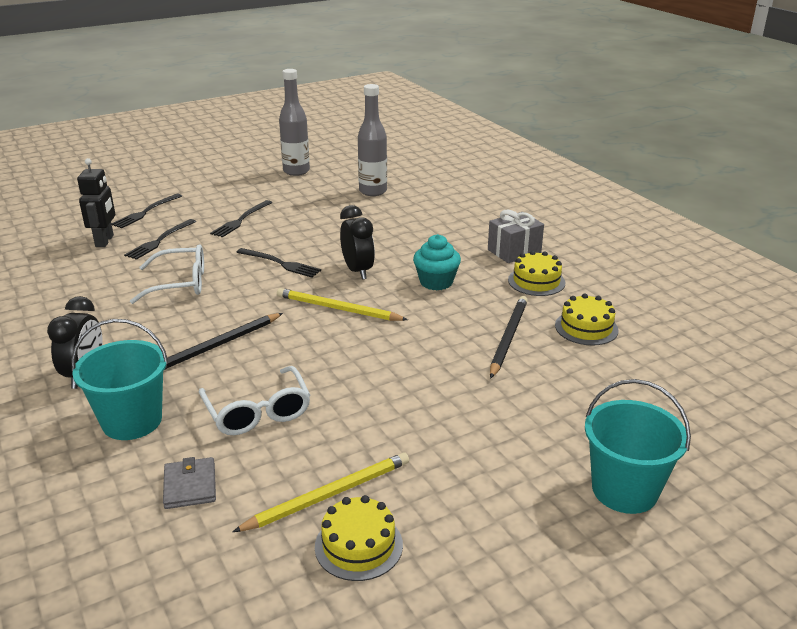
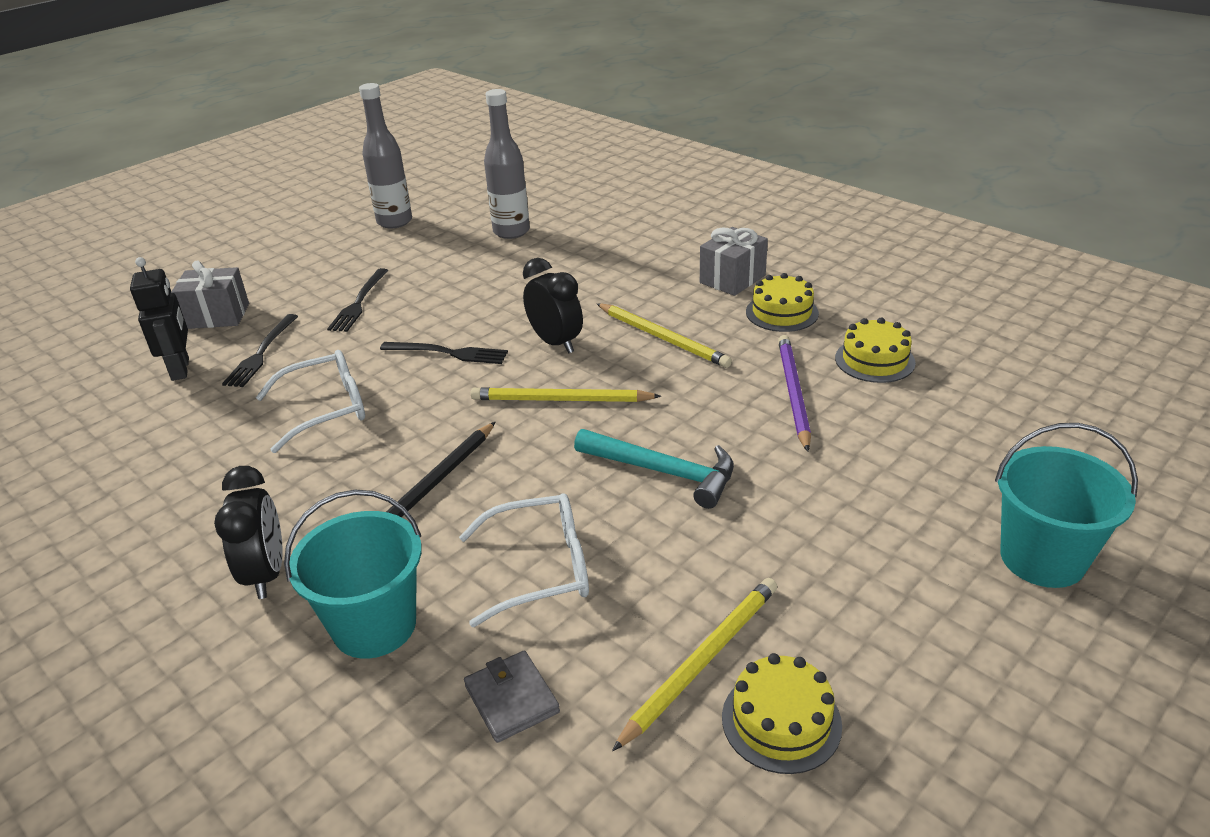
camera: 15 degrees left, 5 degrees up
black fork [111,194,182,228] -> grey gift [171,260,249,329]
white glasses [199,366,310,435] -> white glasses turned 60 degrees counterclockwise [459,493,589,627]
turquoise cupcake [413,234,461,290] -> yellow pencil [597,303,732,368]
black pencil [490,296,528,379] -> purple pencil [778,335,811,452]
none -> turquoise hammer [574,429,734,509]

